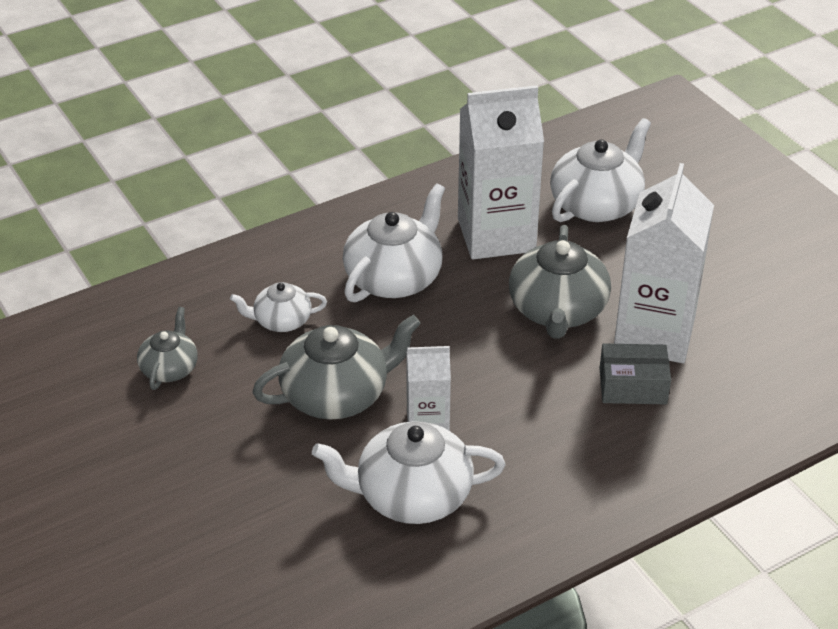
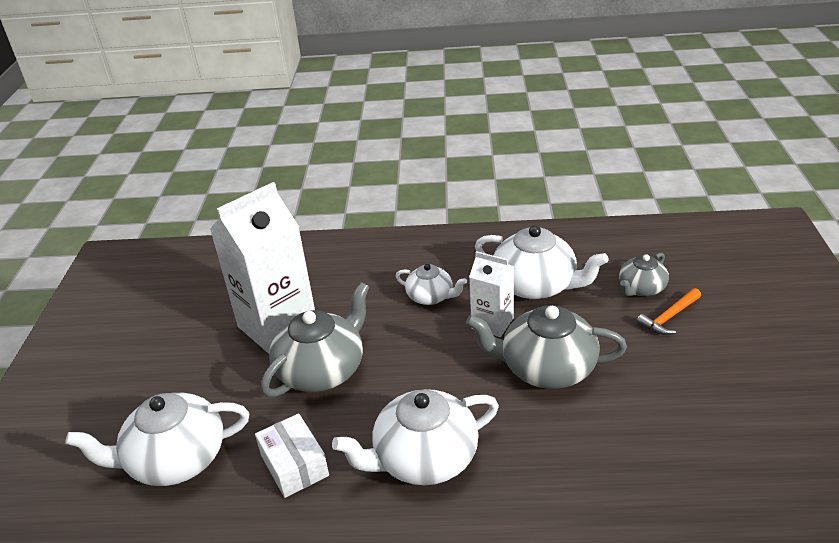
camera: 145 degrees left, 5 degrees down
grey teapot [137,307,198,390] -> grey teapot moved to [619,253,669,296]
white teapot [230,282,327,332] -> white teapot moved to [395,264,467,305]
white carton [458,86,544,260] -> white box [255,413,329,498]
grey box [599,343,671,404] -> none
none -> orange hammer [637,288,701,335]

